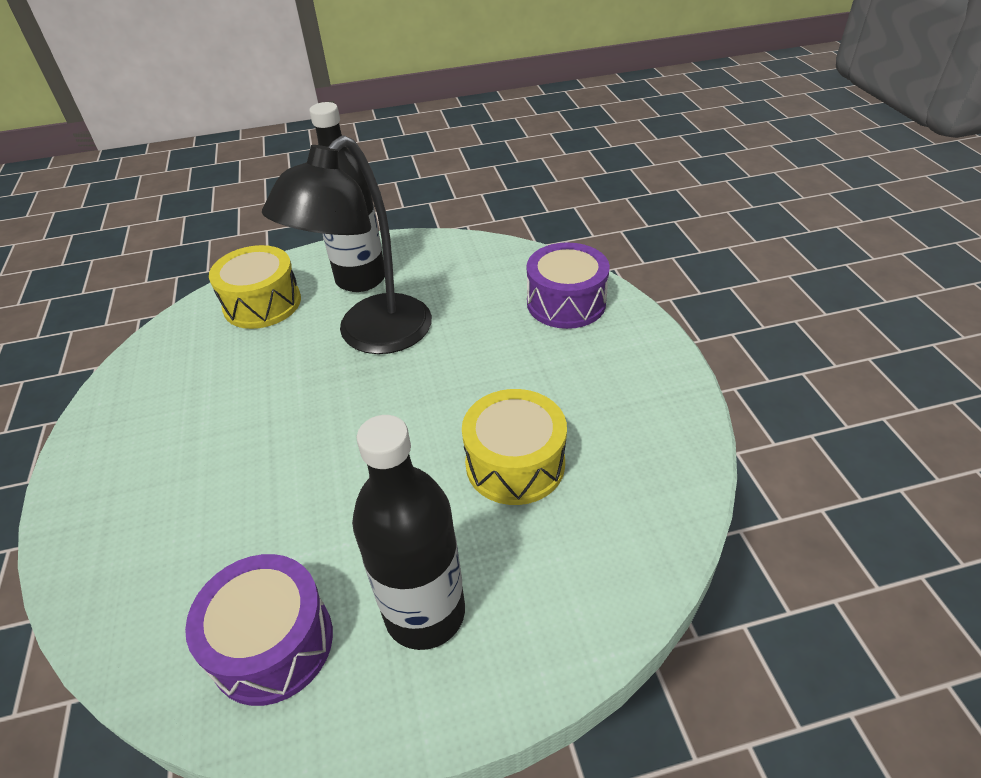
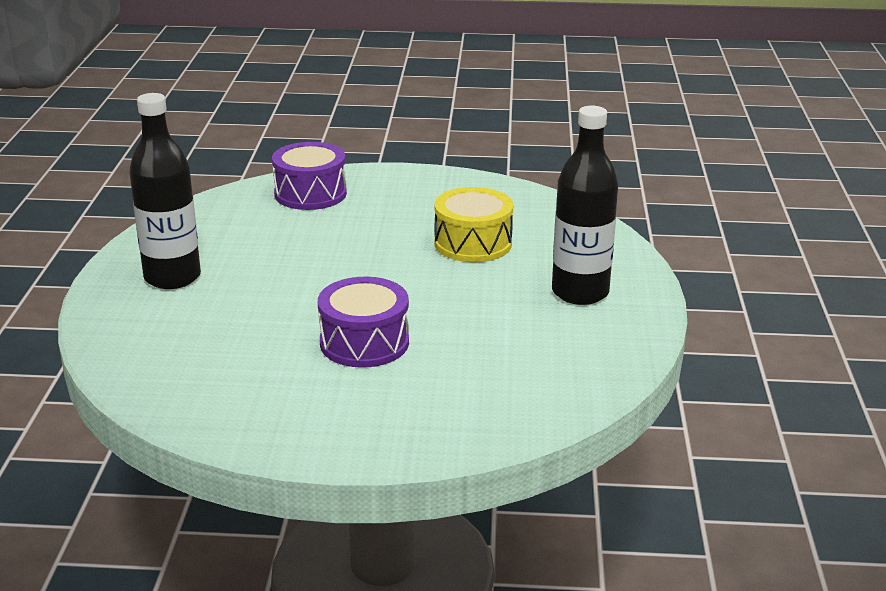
camera: 75 degrees left, 15 degrees down
purple drum [185,554,333,706] -> purple drum moved to [318,277,409,368]
yellow drum [209,245,301,329] -> none
black lamp [262,135,432,354] -> none

